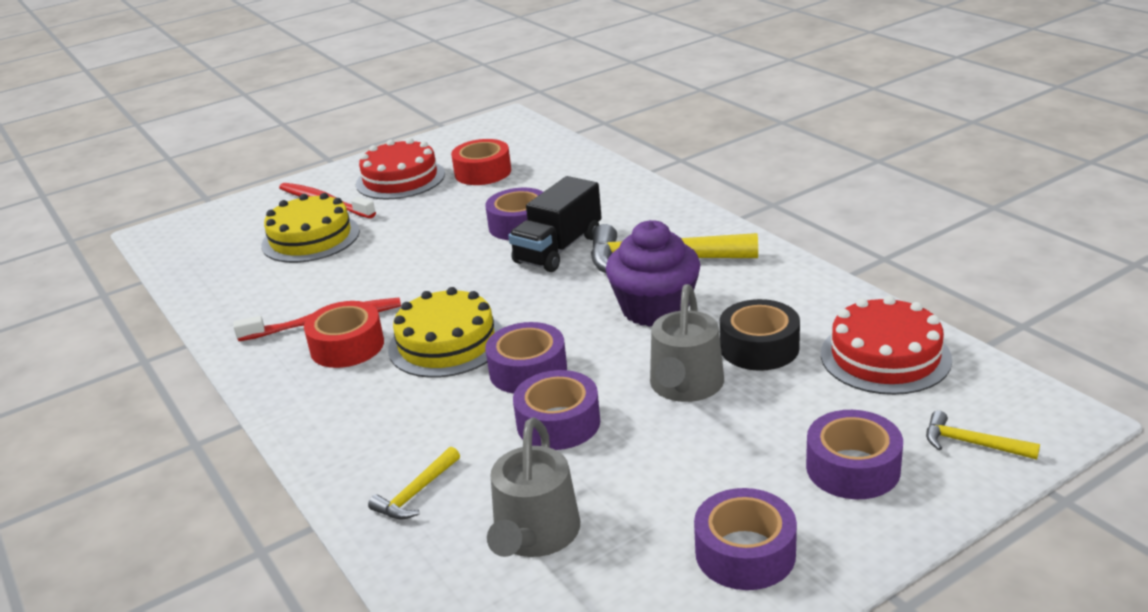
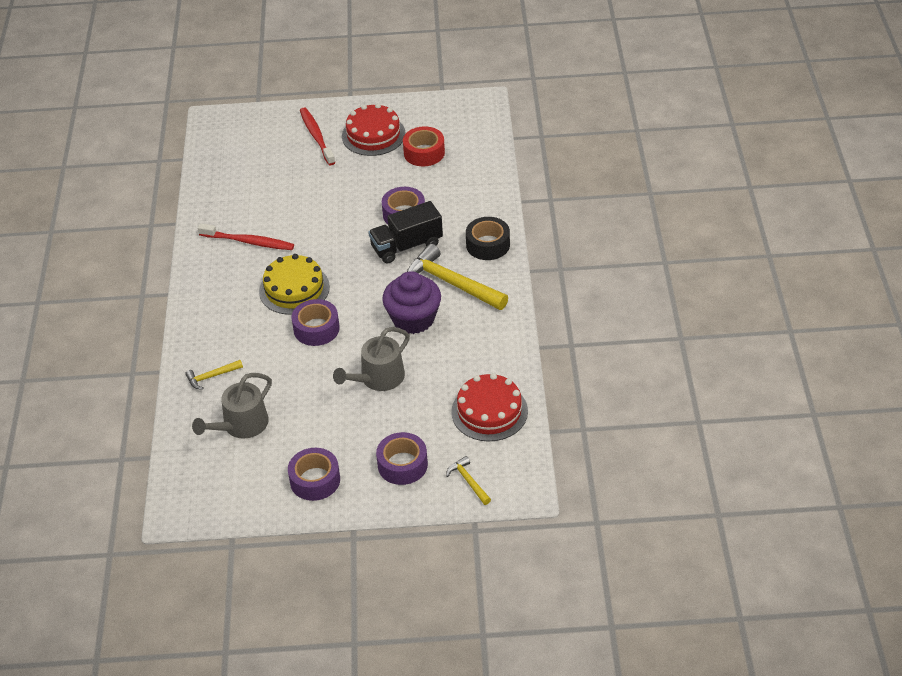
camera: 30 degrees right, 15 degrees up
yellow cake [261,193,360,263] -> none
red tape [304,301,384,368] -> none
purple tape [513,370,600,450] -> none
black tape [720,299,800,371] -> black tape moved to [466,217,510,260]

